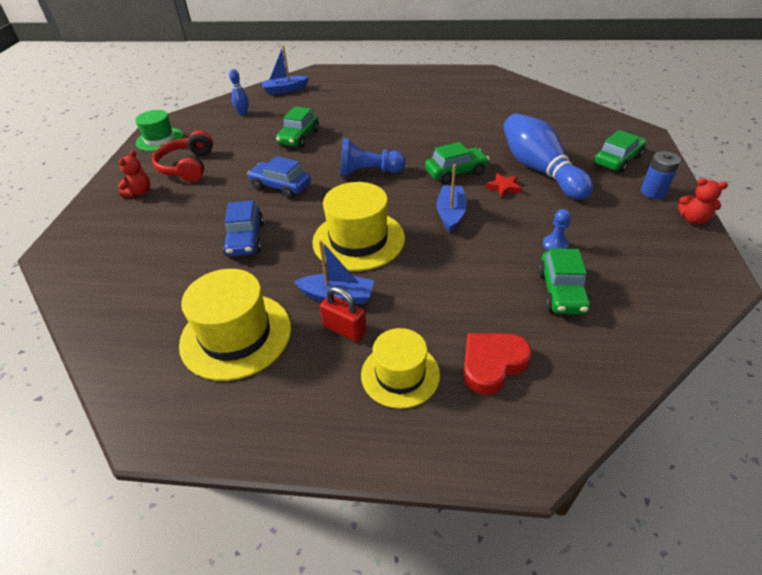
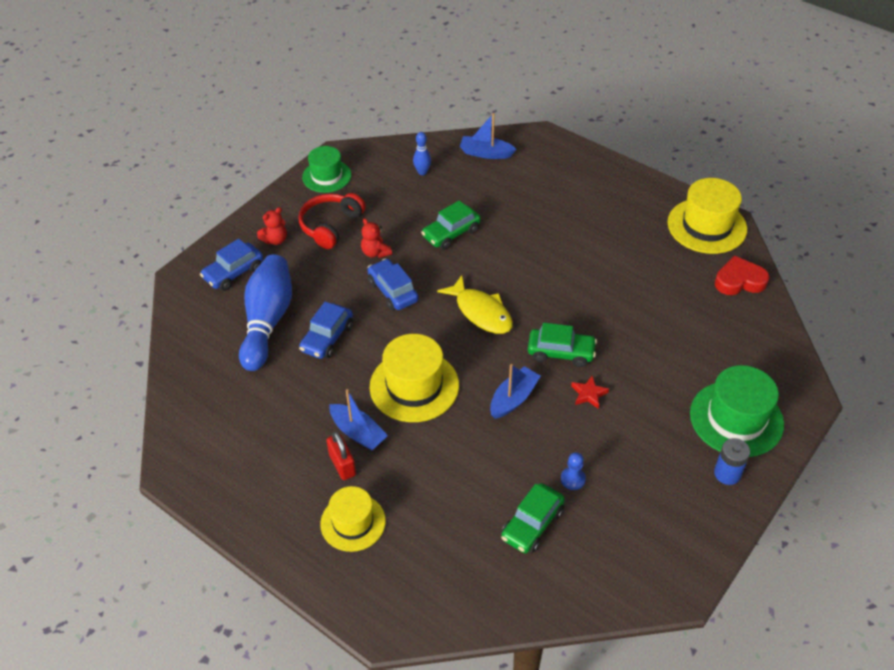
camera: 30 degrees right, 5 degrees up
yellow hat [179,269,291,381] -> yellow hat moved to [667,178,747,254]
blue pawn [340,138,406,177] -> yellow fish [437,275,513,334]
red heart [463,333,532,395] -> red heart moved to [715,256,770,295]
blue bowling pin [503,113,593,200] -> blue bowling pin moved to [239,255,292,371]
green car [594,130,646,173] -> green hat [690,365,784,457]
red teddy bear [678,178,728,225] -> red teddy bear moved to [361,218,392,258]
none -> blue car [200,239,263,291]

